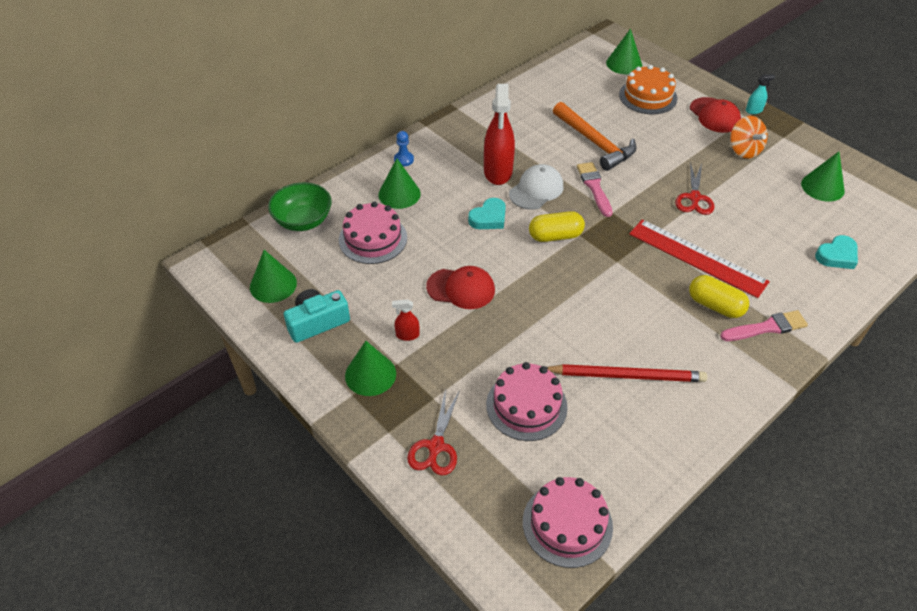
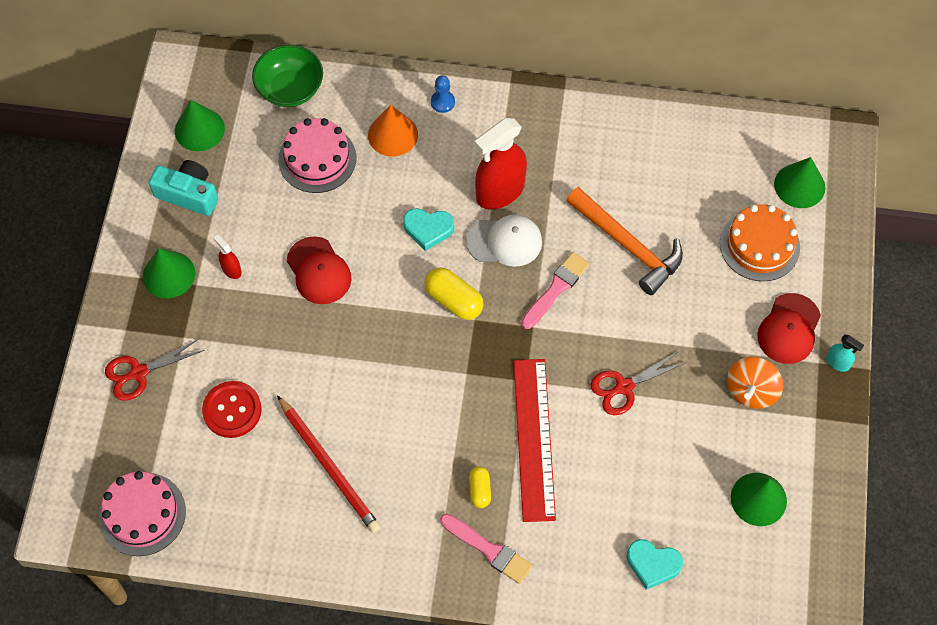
camera: 50 degrees right, 15 degrees up
green cone [378,158,421,209] -> orange cone [368,105,418,157]
pink cake [486,362,568,441] -> red button [202,381,262,438]
orange hammer [553,102,636,171] -> orange hammer turned 60 degrees counterclockwise [566,187,683,295]
yellow capsule [689,275,749,318] -> yellow capsule [469,466,491,508], size x0.60

